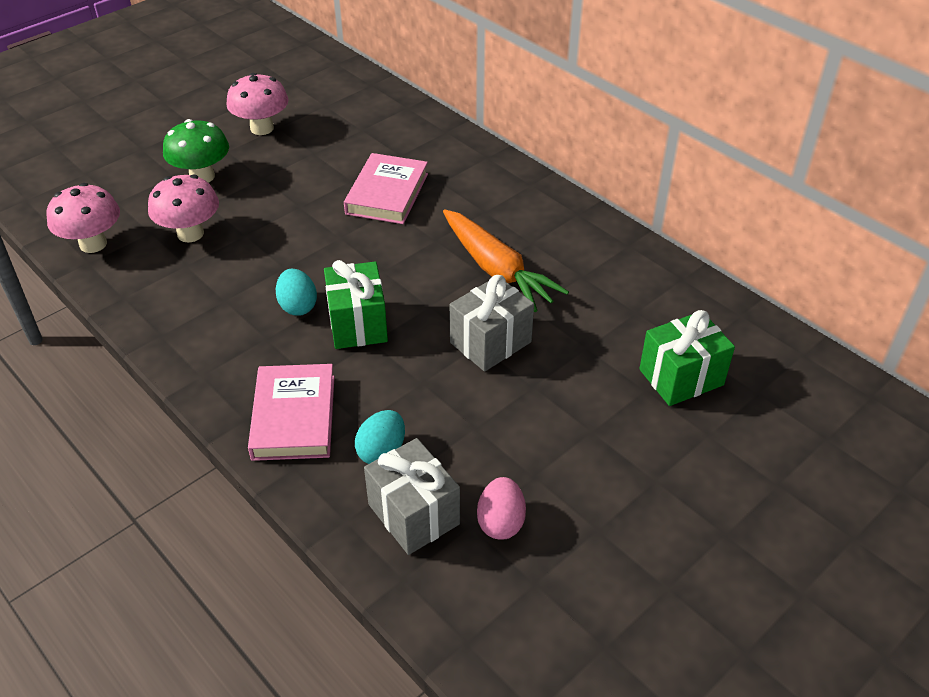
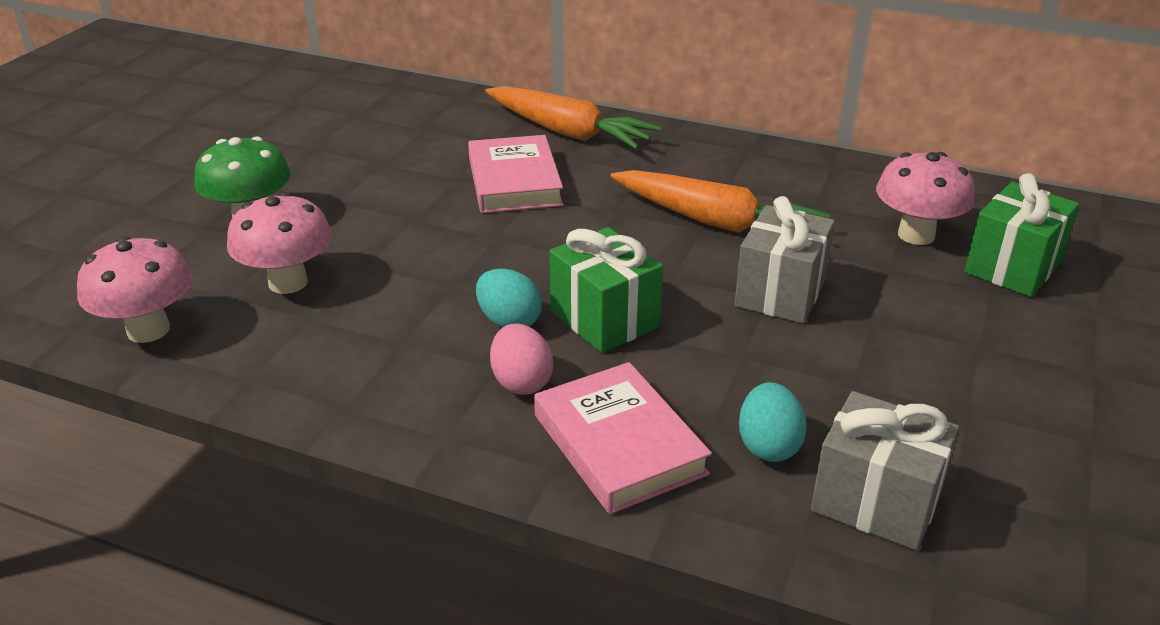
camera: 25 degrees left, 10 degrees down
pink mushroom [226,73,289,135] -> pink mushroom moved to [876,152,975,245]
pink egg [477,477,526,540] -> pink egg moved to [490,323,553,395]
none -> orange carrot [485,86,661,149]

